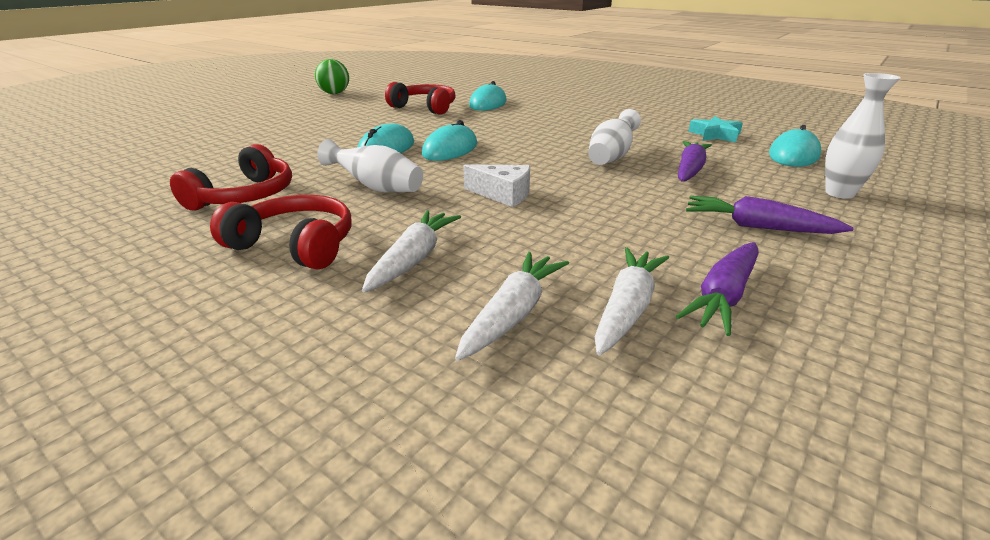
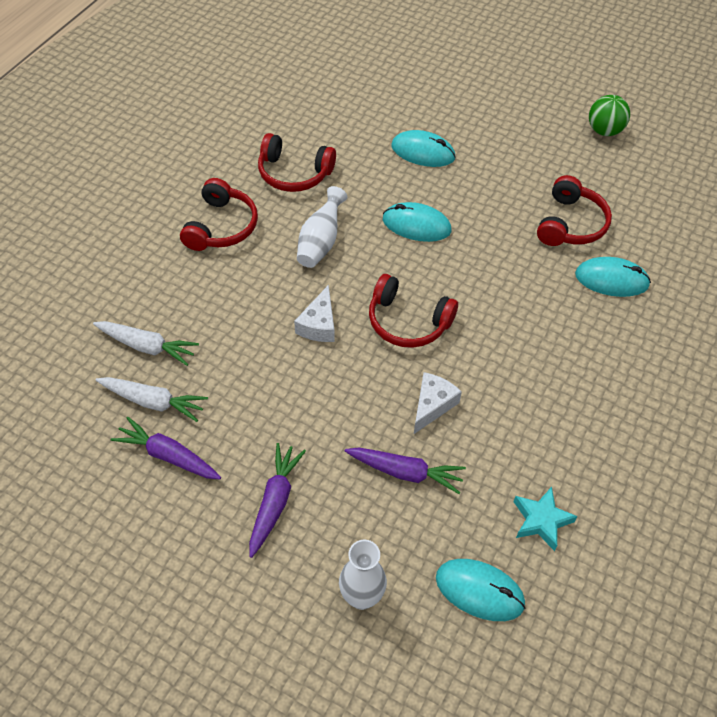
camera: 80 degrees right, 25 degrees up
white carrot [362,210,461,293] -> none
turquoise mouse [422,120,477,161] -> turquoise mouse moved to [391,130,456,167]
white vase [588,109,641,165] -> white cheese [414,372,462,434]
none -> red headphones [369,274,458,348]

